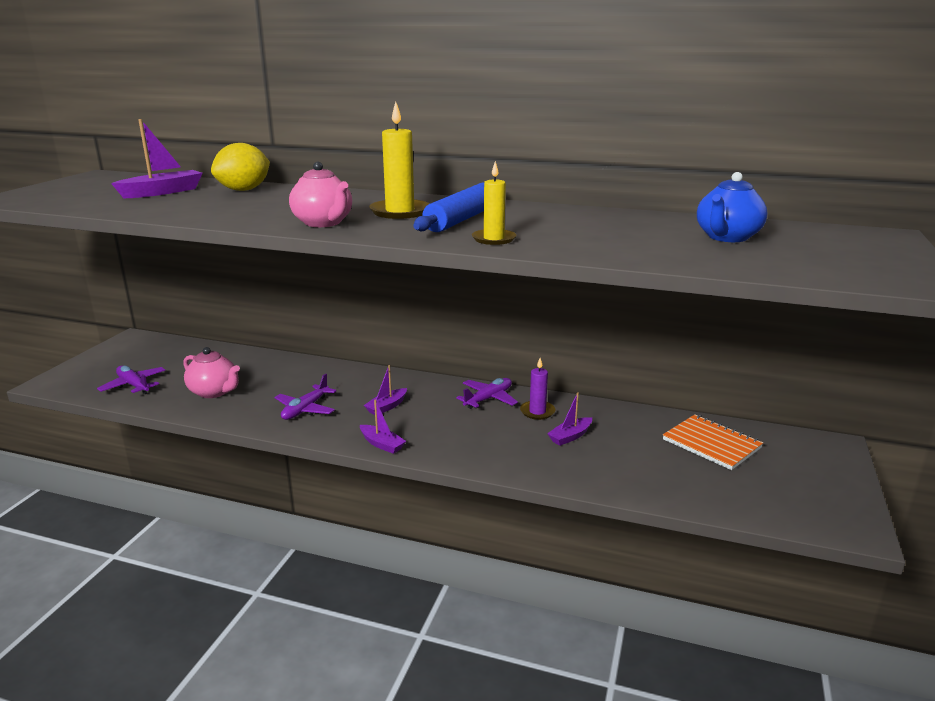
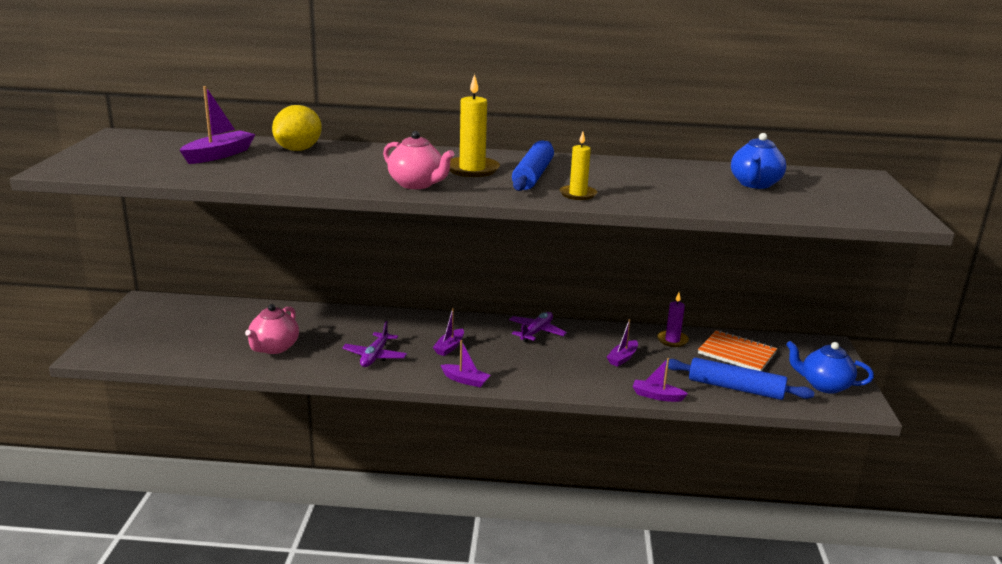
camera: 15 degrees left, 0 degrees up
purple plane [97,366,165,394] -> none
pink teapot [183,347,240,398] -> pink teapot turned 90 degrees clockwise [245,304,299,354]
purple candle [520,358,555,420] -> purple candle moved to [657,293,689,347]
none -> purple boat [632,358,688,402]
none -> blue rolling pin [665,357,815,400]
none -> blue teapot [786,341,874,394]

